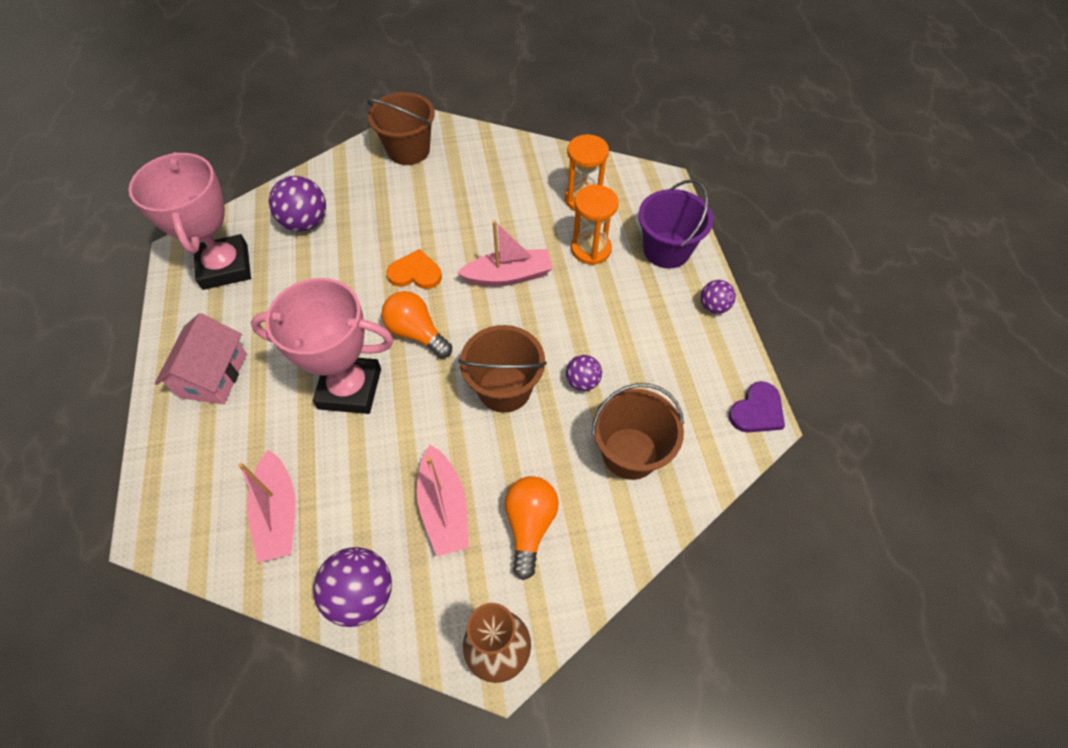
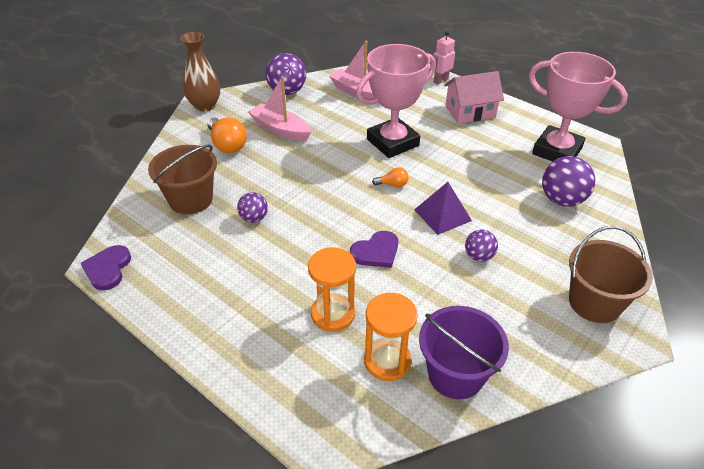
camera: 140 degrees right, 15 degrees down
pink house [155,313,247,404] -> pink house turned 75 degrees counterclockwise [444,71,504,124]
orange light bulb [381,291,452,358] -> orange light bulb [372,167,409,187], size x0.53
orange heart [387,249,442,289] -> purple pyramid [414,182,472,235]
pink boat [457,220,553,286] -> purple heart [350,231,398,268]
brown bucket [458,325,547,413] -> none
purple bucket [638,179,713,269] -> purple bucket moved to [419,306,509,399]
purple ball [700,280,736,314] -> purple ball moved to [465,230,498,262]
none -> pink robot [433,31,455,84]

